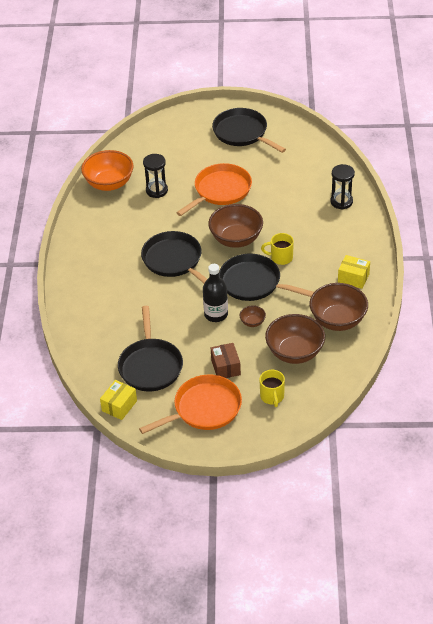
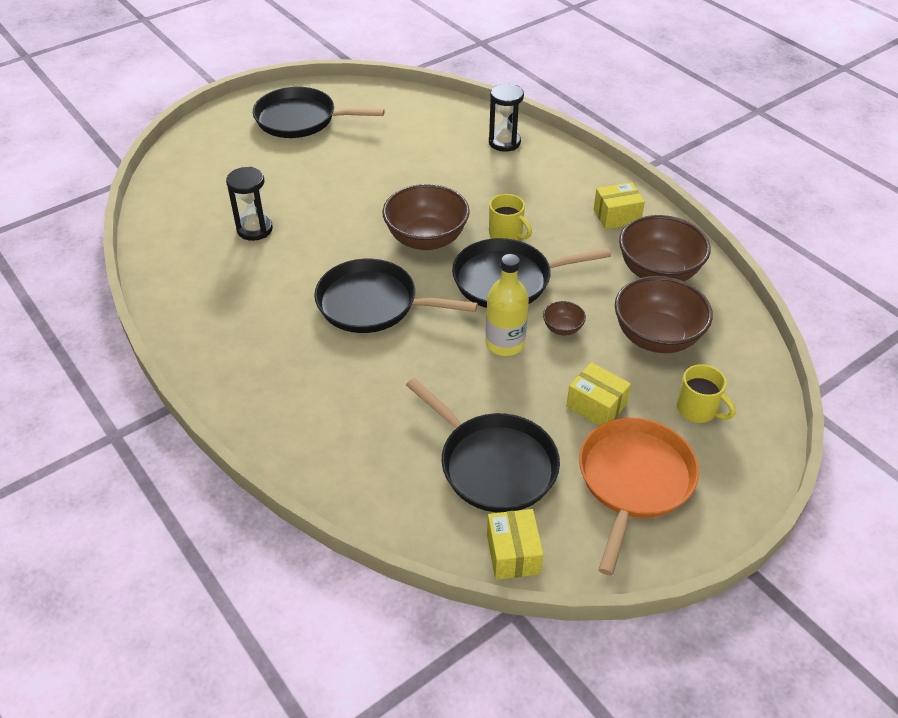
camera: 40 degrees left, 0 degrees up
orange bowl [81,150,133,191] -> none
orange pan [176,163,252,216] -> none
black bottle [203,264,228,322] -> yellow bottle [486,254,529,356]
brown box [211,343,241,378] -> yellow box [566,362,631,426]
yellow mug [261,233,294,265] -> yellow mug turned 105 degrees counterclockwise [489,194,532,240]

